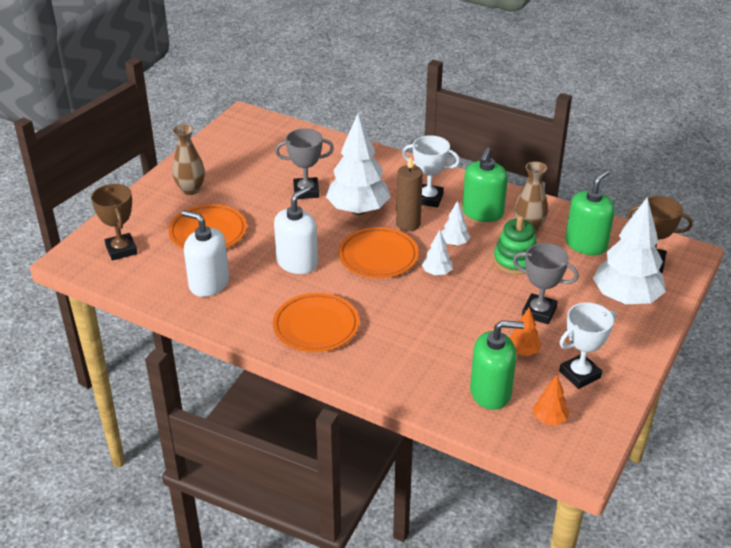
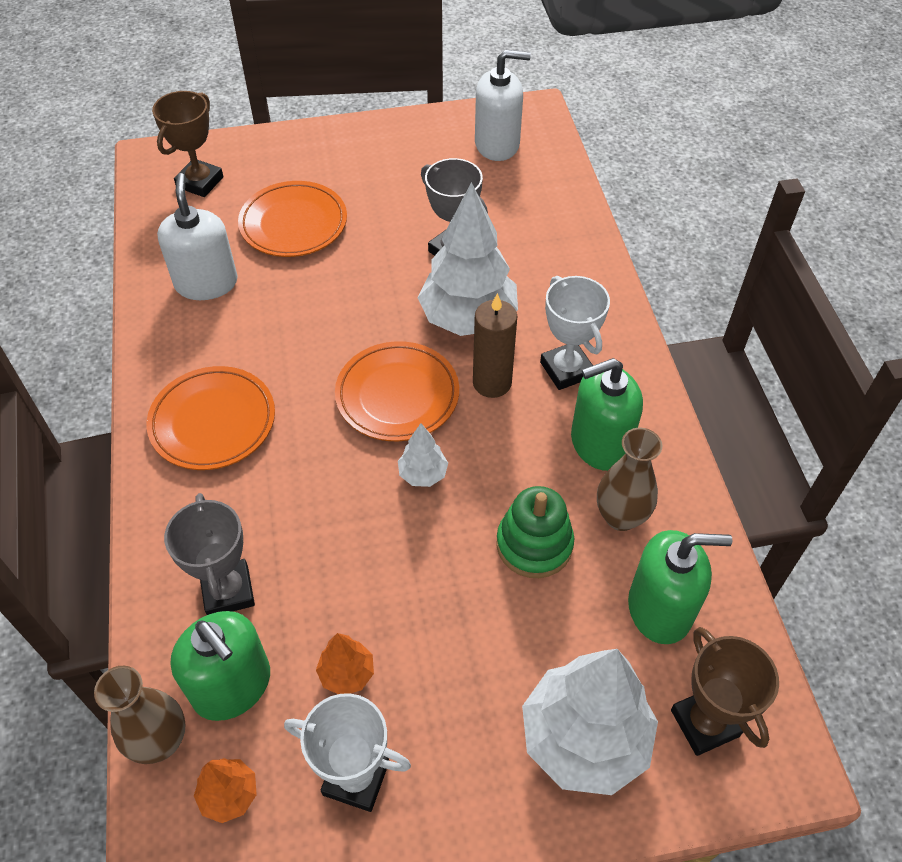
camera: 50 degrees right, 15 degrees up
brown vase [172,124,205,195] -> brown vase moved to [94,666,186,764]
white soap dispenser [274,186,318,274] -> white soap dispenser moved to [475,49,531,161]
white tree [441,200,470,246] -> none
grey trophy [513,243,579,324] -> grey trophy moved to [164,493,255,615]

